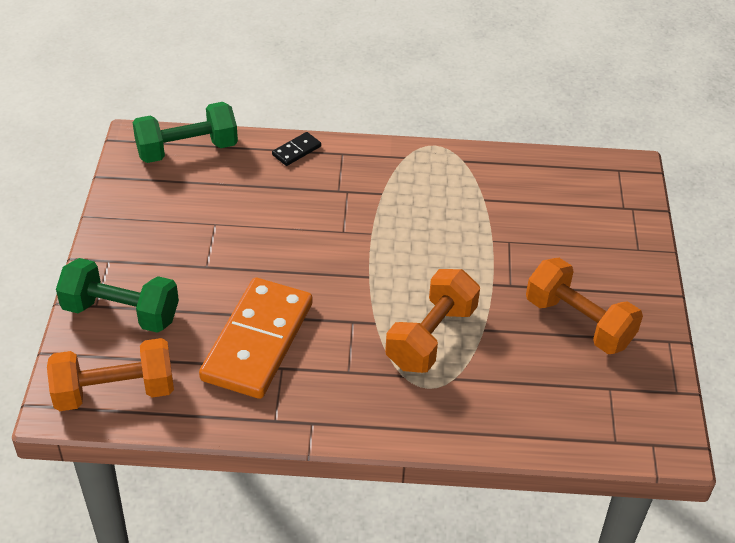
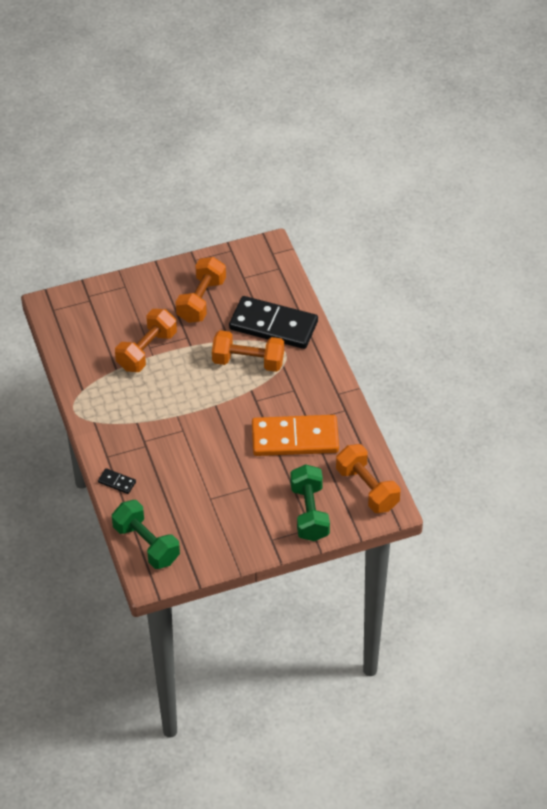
camera: 110 degrees left, 5 degrees up
none -> orange dumbbell [115,309,177,372]
none -> black domino [229,296,318,349]

